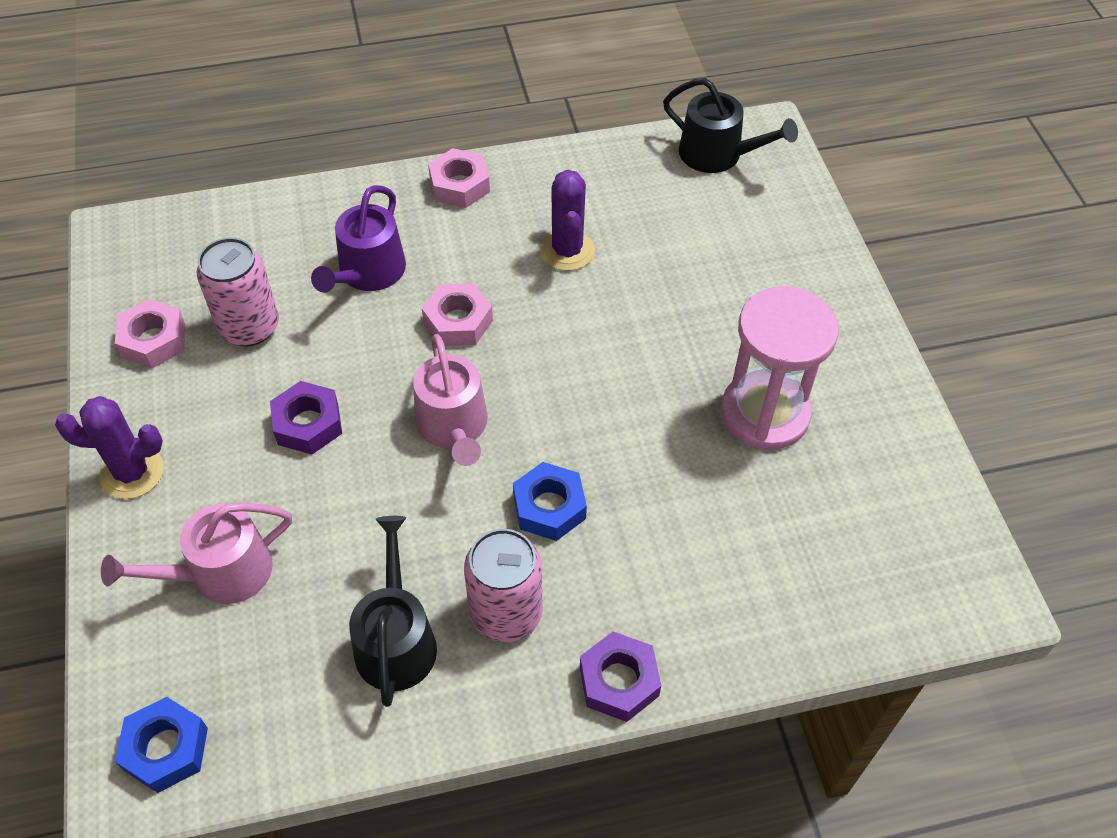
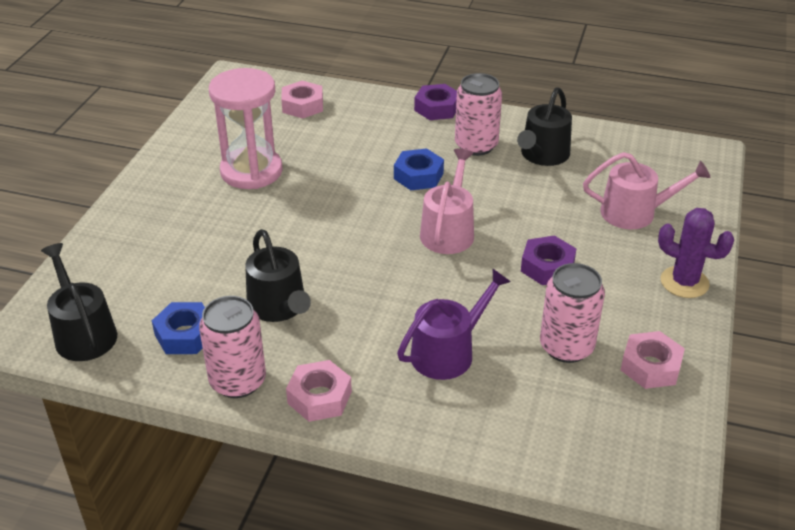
camera: 150 degrees left, 15 degrees down
blue nut [115,697,208,793] -> blue nut moved to [152,302,205,354]
pink nut [422,283,493,346] -> pink nut moved to [281,81,323,118]
purple cactus [540,170,595,271] -> black watering can [245,229,311,322]
none -> pink can [199,296,266,398]

